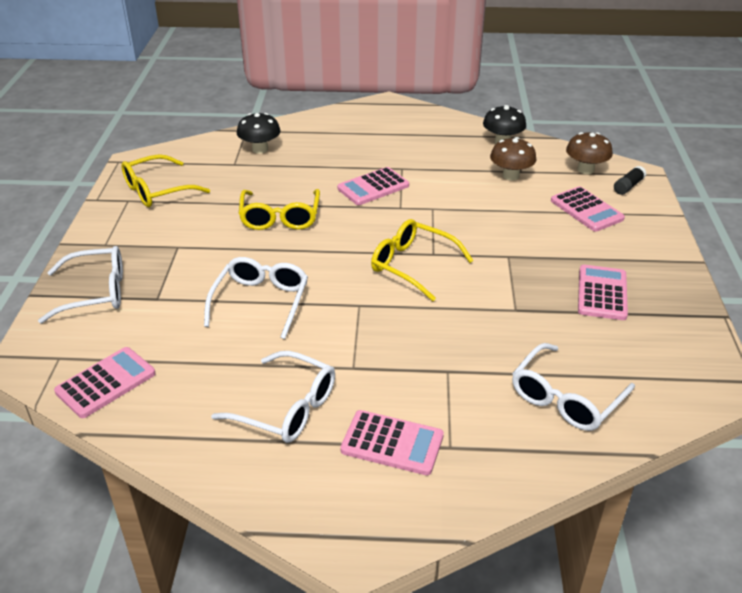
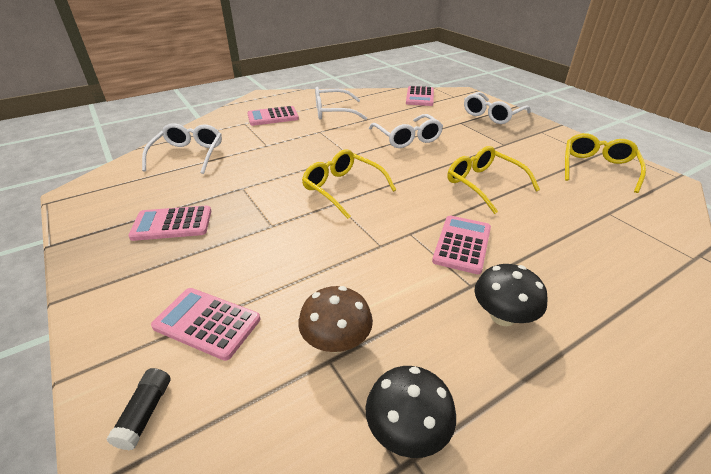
camera: 145 degrees right, 0 degrees up
black mushroom [237,113,281,153] -> black mushroom moved to [474,264,548,326]
yellow glasses [371,219,474,301] -> yellow glasses turned 135 degrees counterclockwise [302,149,396,219]
brown mushroom [566,132,613,174] -> none
pink calculator [578,265,628,320] -> pink calculator turned 105 degrees clockwise [128,205,211,241]

